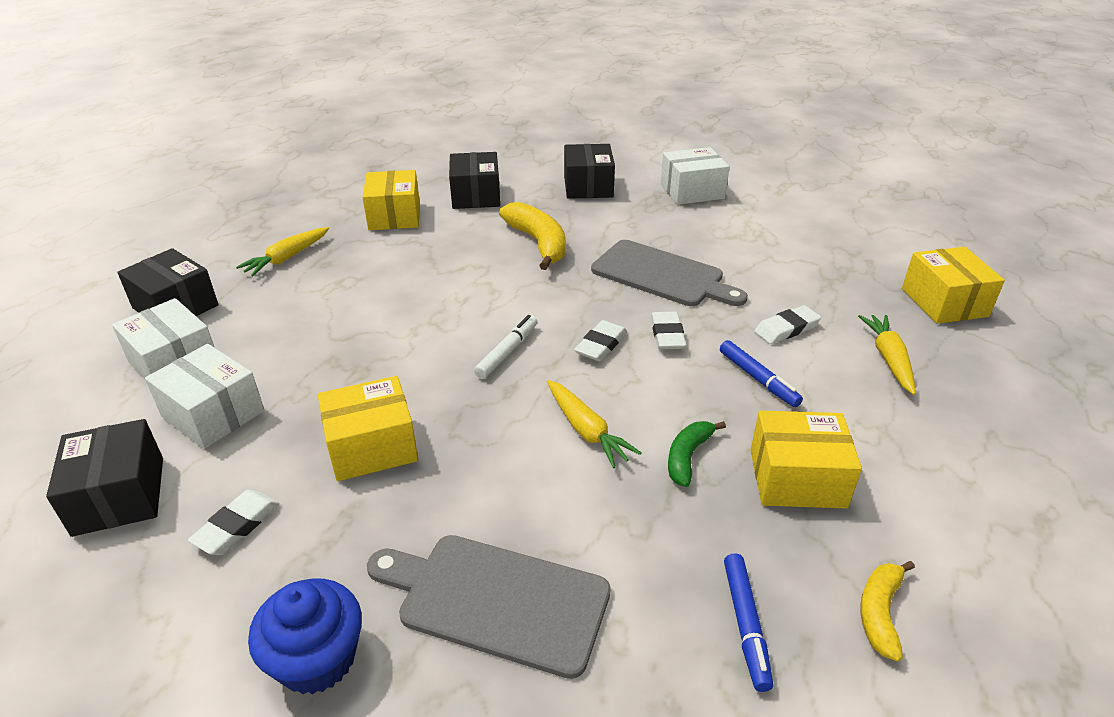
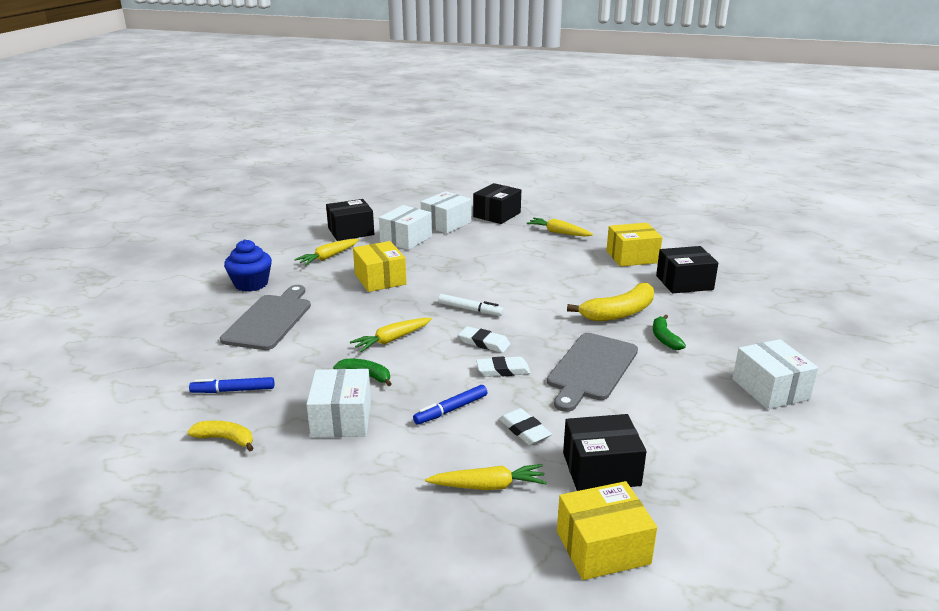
camera: 85 degrees right, 10 degrees down
white eraser [188,490,280,555] -> yellow carrot [295,239,359,265]
black box [564,144,615,199] -> black box moved to [563,414,647,491]
yellow box [751,411,862,509] -> white box [306,369,371,438]
none -> green banana [653,314,686,350]

